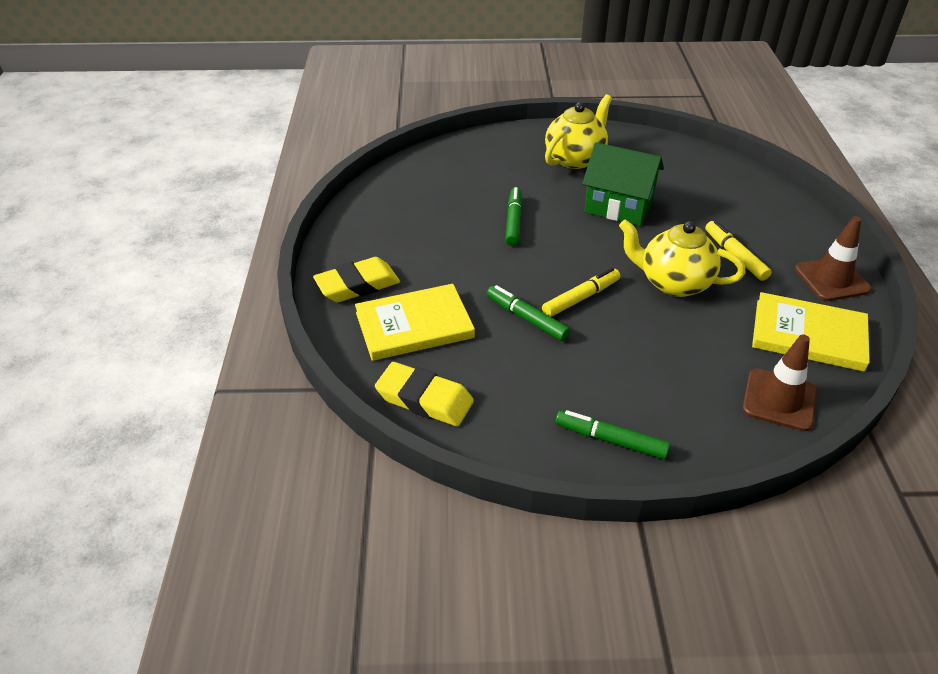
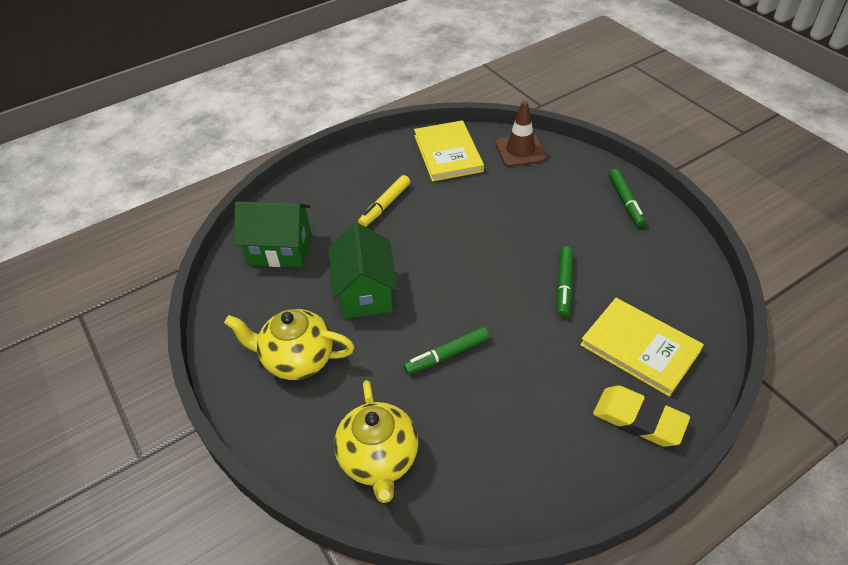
camera: 120 degrees left, 5 degrees up
yellow eraser [375,362,474,426] -> none
yellow marker [542,268,620,317] -> none
yellow teapot [619,220,745,297] -> yellow teapot moved to [334,380,418,503]
brown traffic cone [795,216,871,301] -> none
none -> green house [234,201,311,267]

